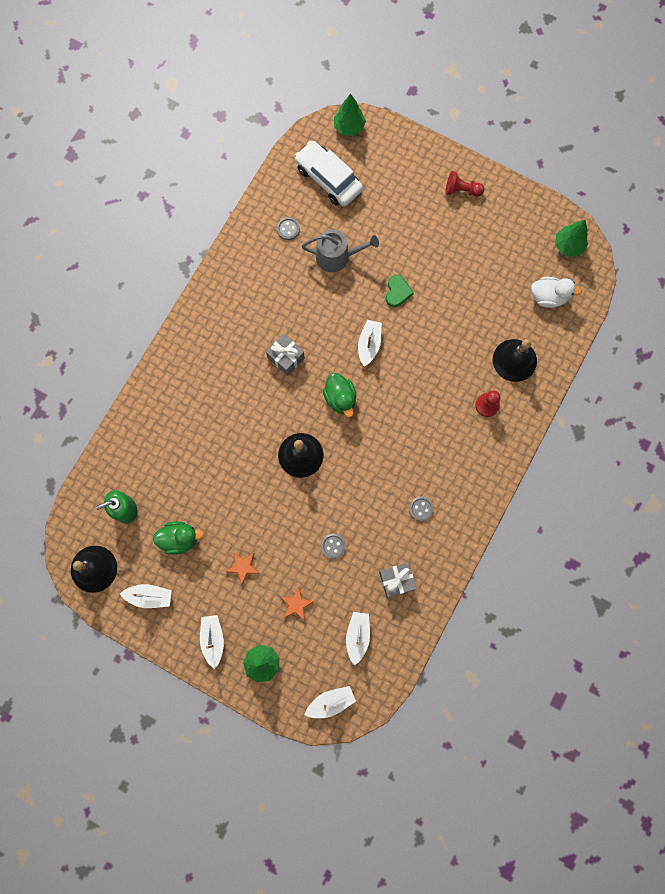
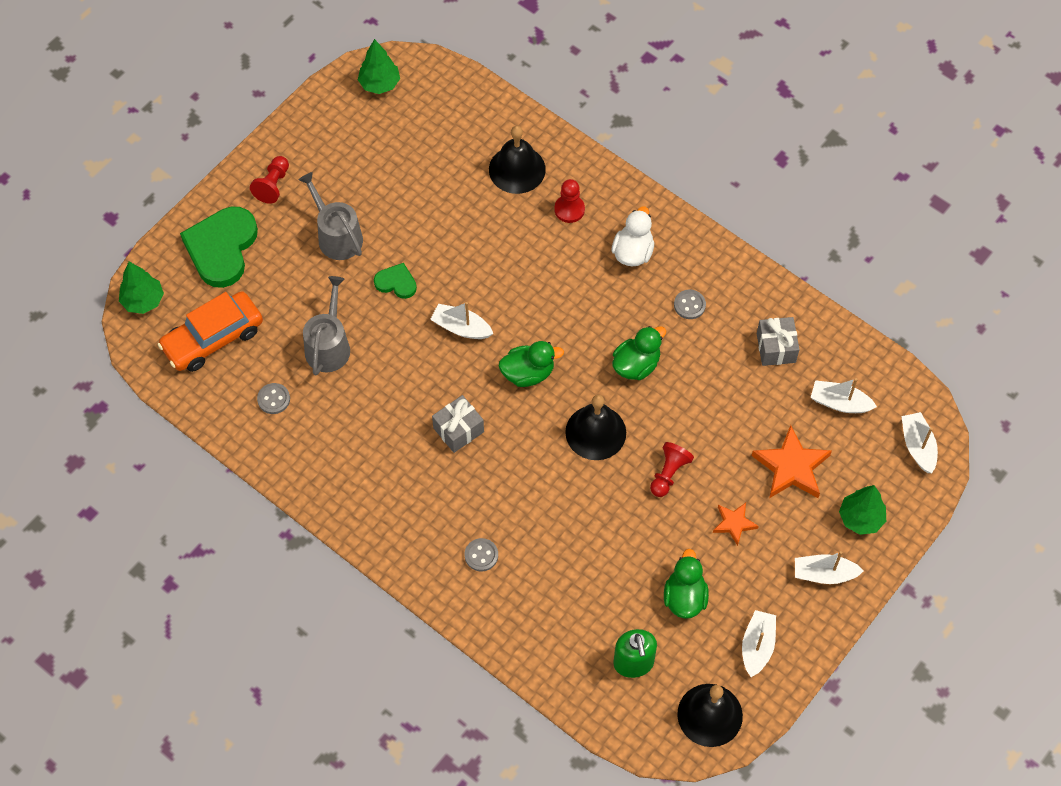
camera: 80 degrees left, 15 degrees down
orange star [281,587,314,621] -> orange star [752,425,832,498], size x1.76
white car [294,141,363,206] -> orange car [158,291,263,372]
grey button [321,534,346,559] -> grey button moved to [465,538,498,571]
white duck [531,277,582,308] -> white duck moved to [612,206,654,266]
none -> green heart [180,207,258,288]
none -> grey watering can [299,172,363,260]
none -> green duck [612,326,666,380]
none -> red pawn [650,442,694,497]

